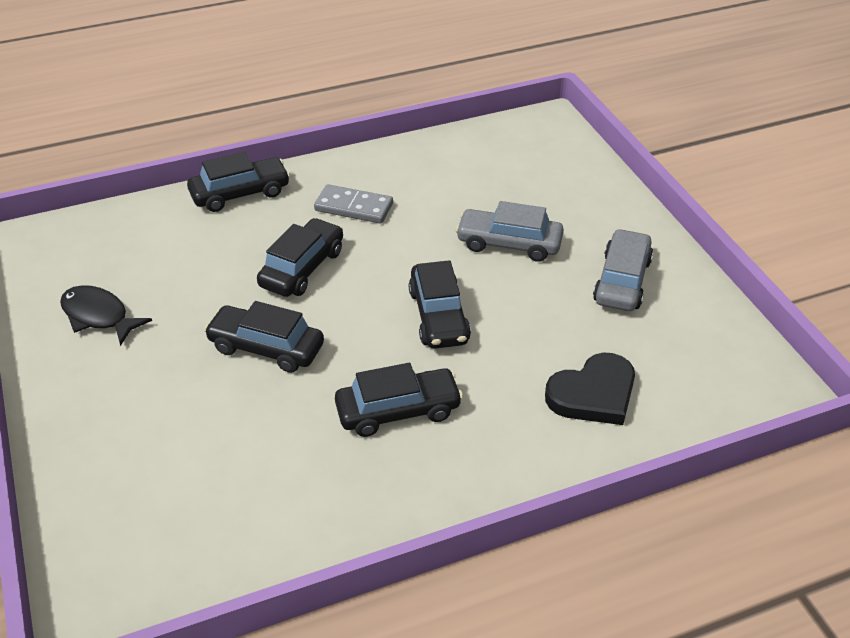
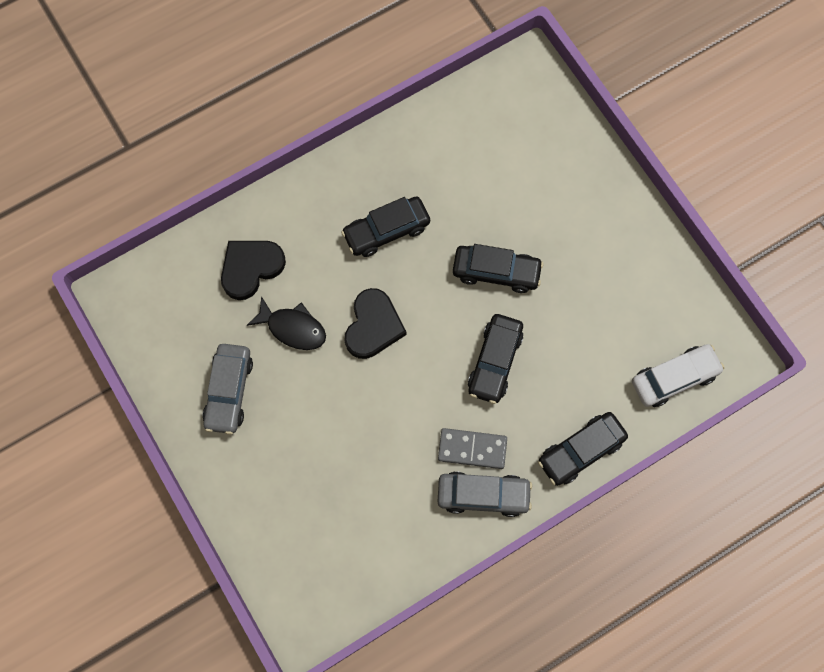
camera: 170 degrees right, 30 degrees up
black fish [60,285,152,346] -> black fish moved to [247,296,326,350]
black car [409,260,471,349] -> black heart [344,288,407,359]
grey car [456,201,564,262] -> grey car moved to [438,472,532,517]
none -> white car [632,344,725,407]

